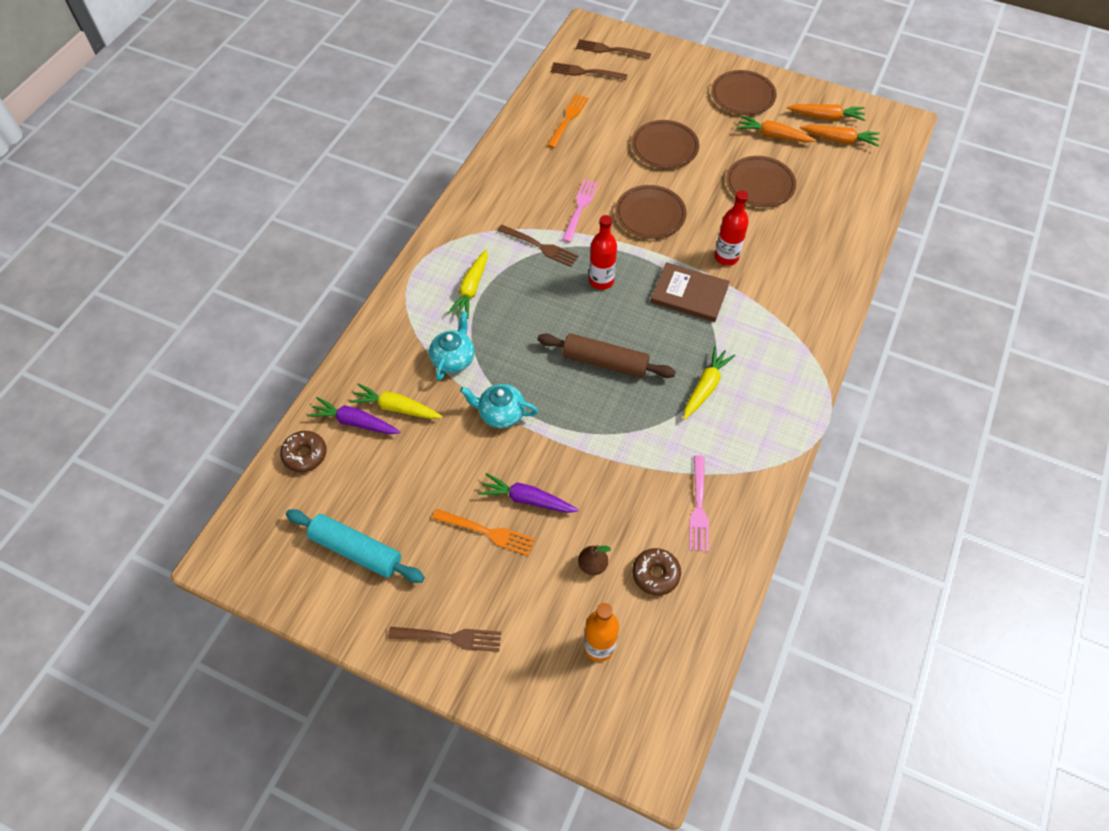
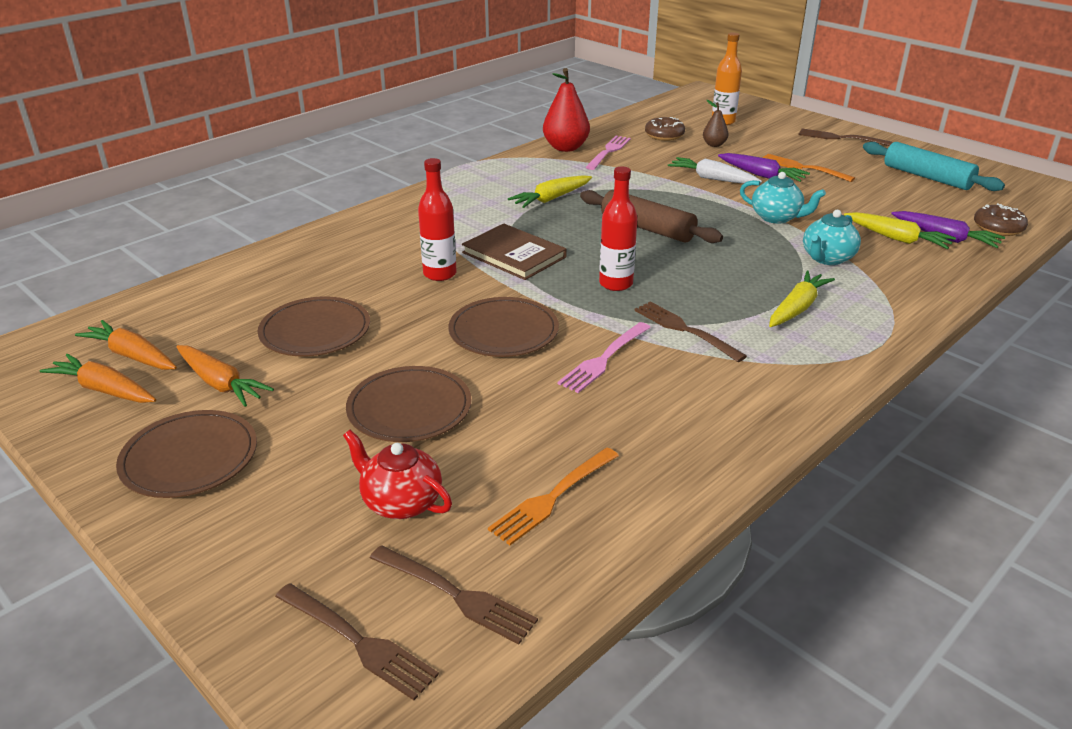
camera: 160 degrees left, 25 degrees down
none -> red teapot [343,430,452,519]
none -> red pear [543,68,590,152]
none -> white carrot [668,157,762,184]

